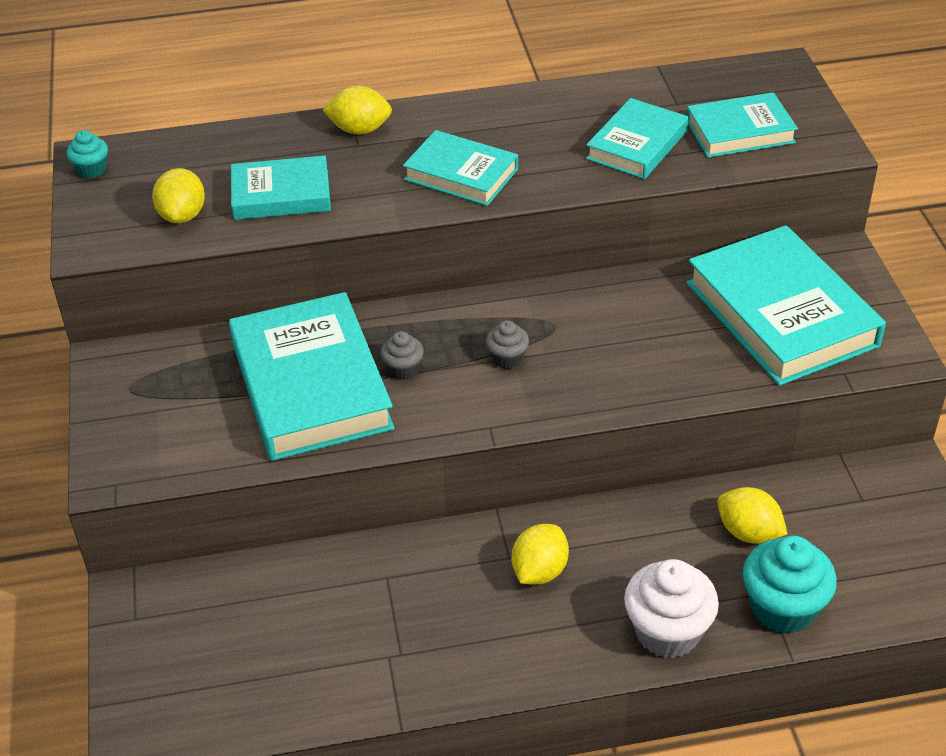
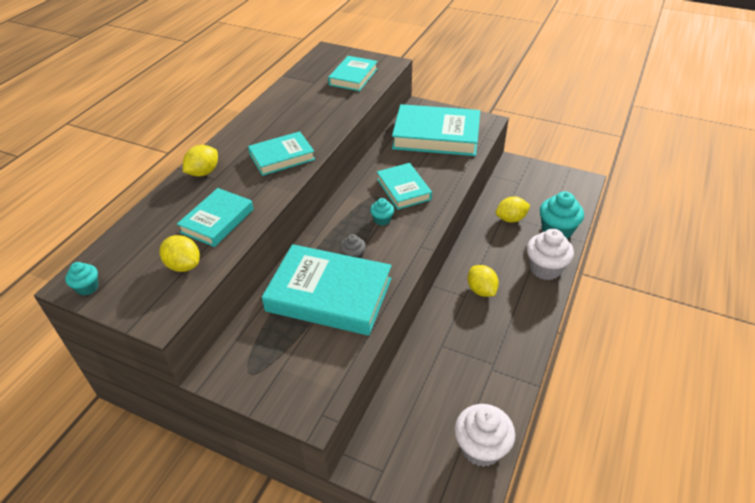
camera: 55 degrees left, 0 degrees up
grey cupcake [486,320,529,369] -> turquoise cupcake [370,198,394,226]
turquoise book [586,98,688,179] -> turquoise book moved to [377,163,432,210]
none -> white cupcake [455,404,515,467]

